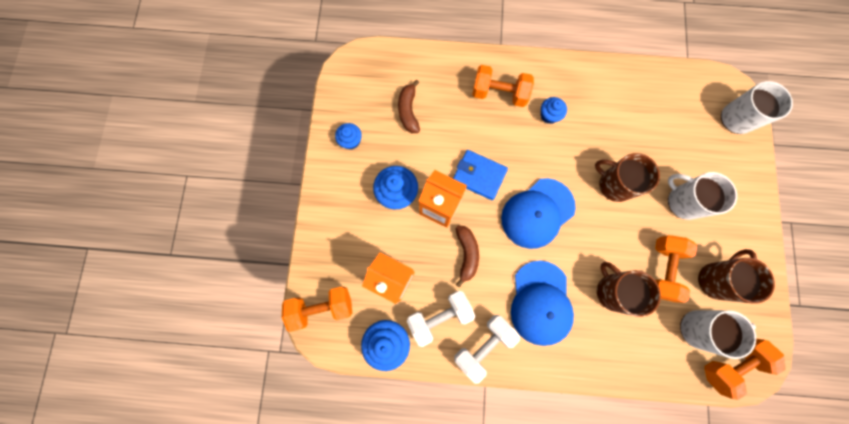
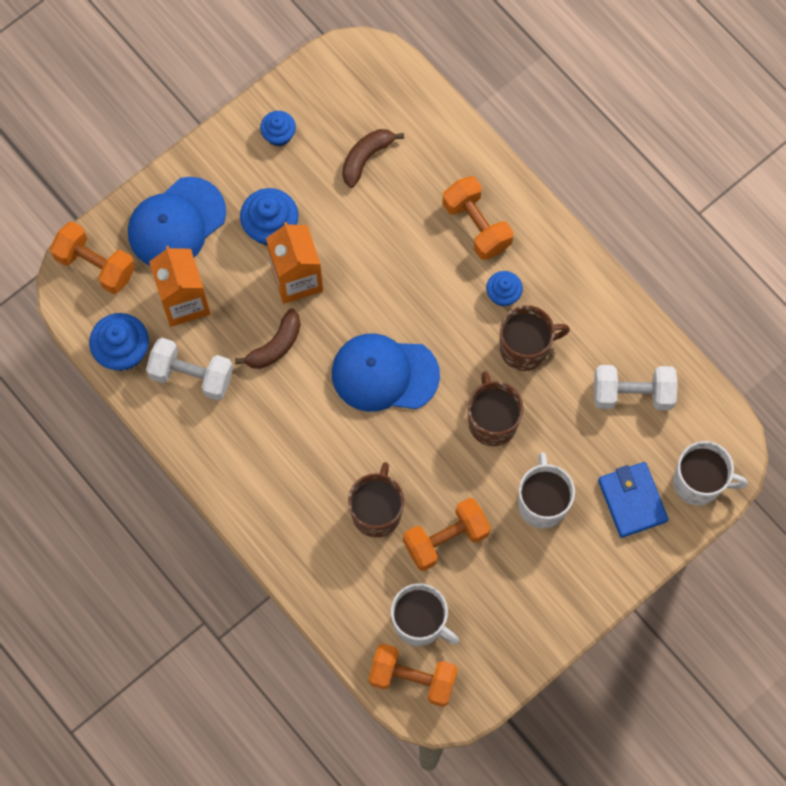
camera: 45 degrees right, 5 degrees down
blue wallet [453,150,508,200] -> blue wallet moved to [598,462,668,538]
white dumbbell [454,315,520,384] -> white dumbbell moved to [594,365,678,410]
blue cap [511,261,574,346] -> blue cap moved to [128,177,226,265]
brown mug [698,249,775,304] -> brown mug moved to [500,305,570,371]

